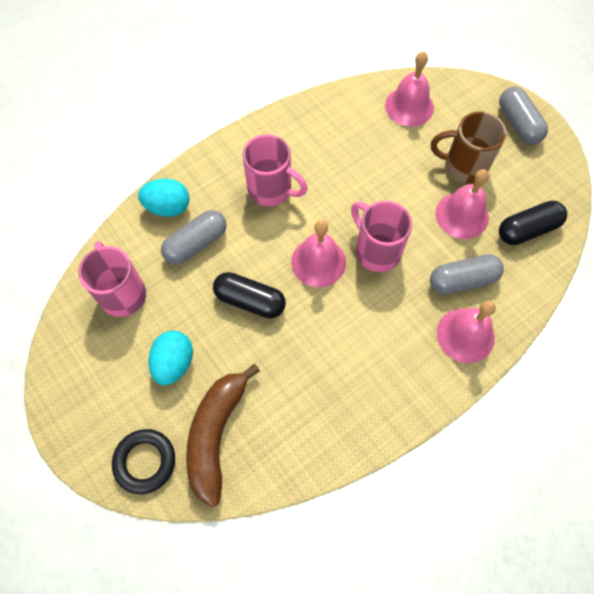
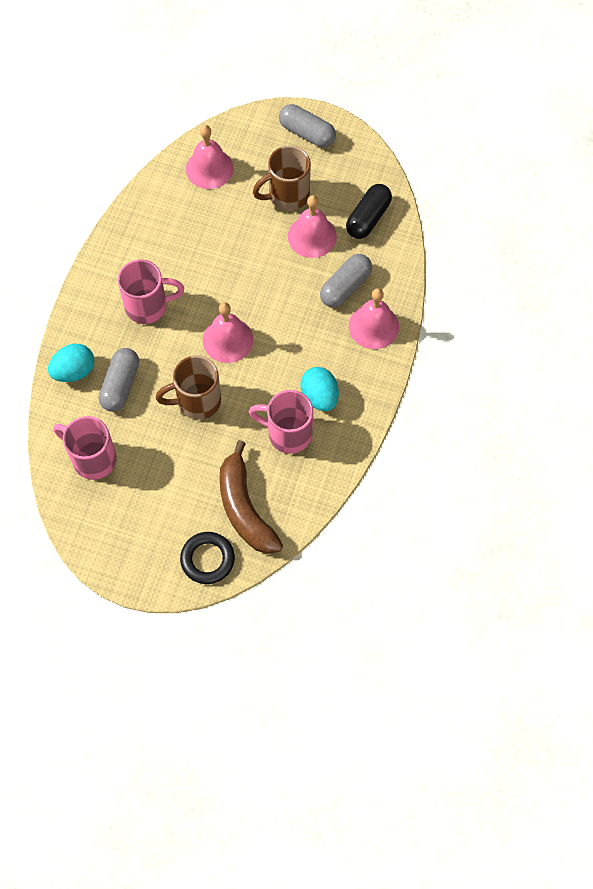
camera: 35 degrees left, 0 degrees up
turquoise egg [148,331,193,385] -> turquoise egg moved to [300,367,339,411]
black capsule [213,272,286,319] -> brown mug [156,355,221,420]
pink mug [351,201,412,272] -> pink mug moved to [249,390,313,454]

